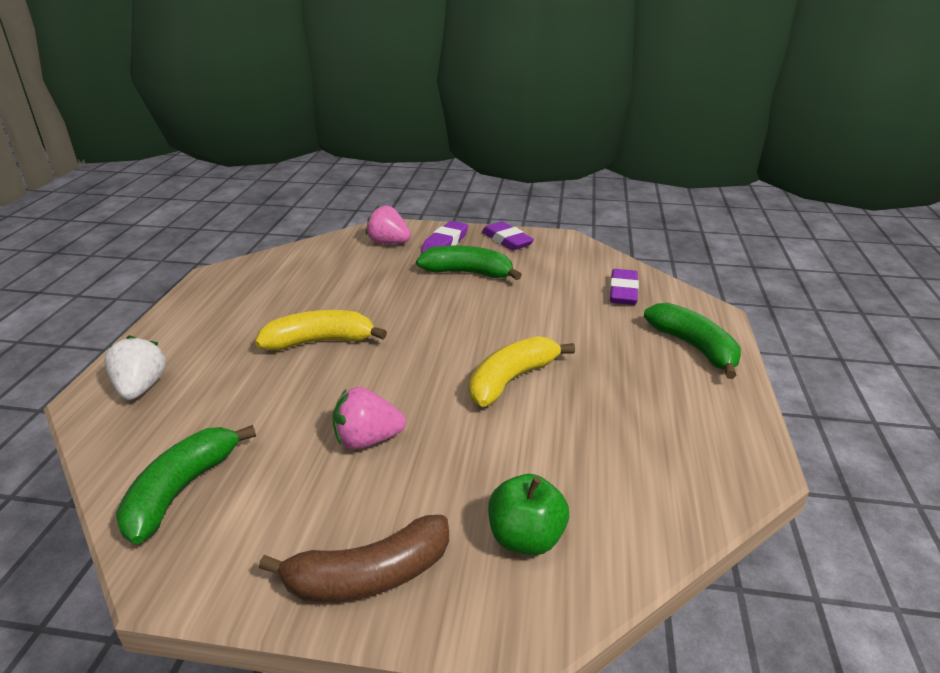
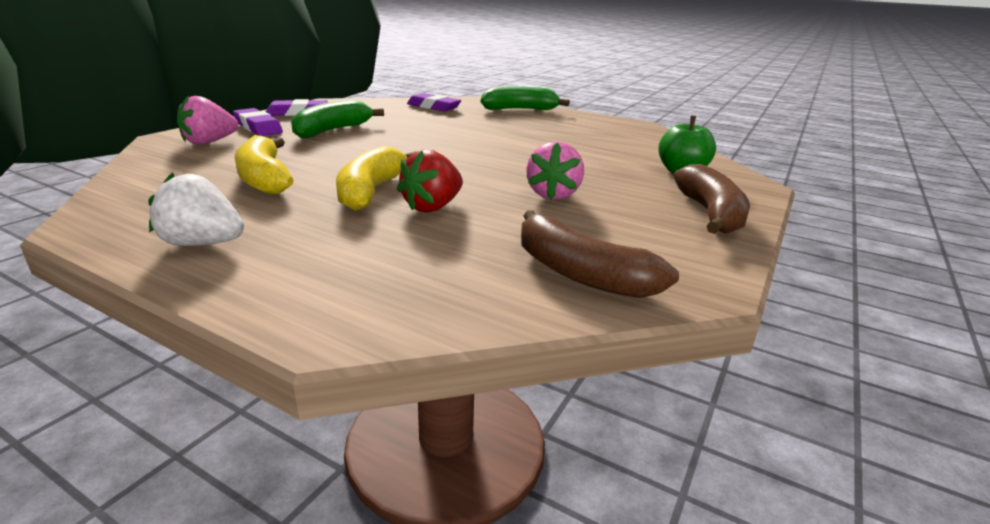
camera: 70 degrees left, 5 degrees down
white strawberry [104,335,166,400] -> white strawberry moved to [148,172,244,246]
green banana [116,425,256,544] -> brown banana [521,210,679,298]
yellow banana [469,336,575,407] -> yellow banana moved to [235,135,294,195]
none -> red strawberry [397,149,463,213]

